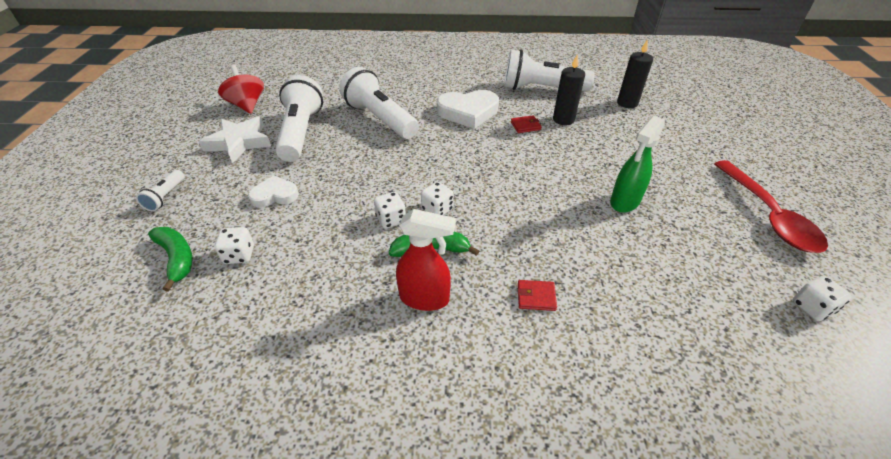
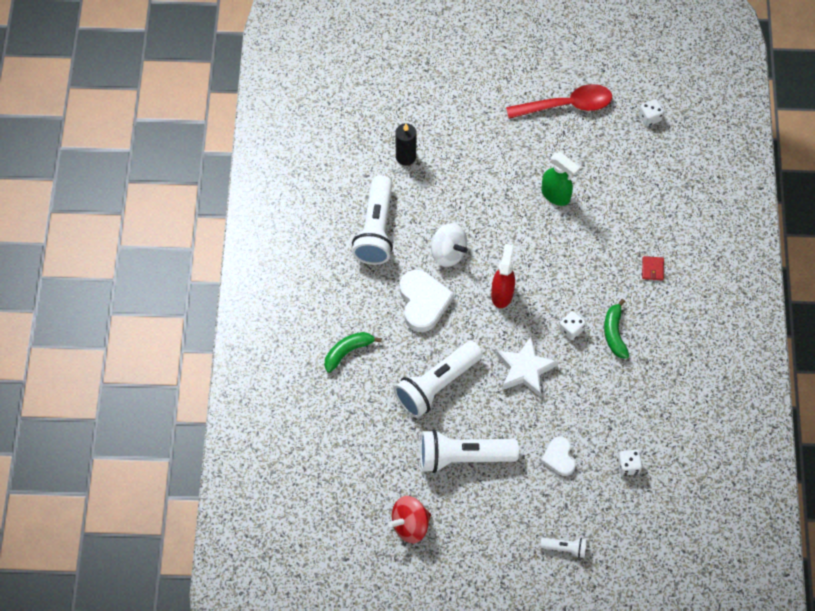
camera: 90 degrees left, 20 degrees up
green banana [148,227,193,292] -> green banana moved to [325,332,382,373]
white star [199,116,271,163] -> white star moved to [496,337,558,397]
white dice [374,192,406,229] -> none
red spray bottle [396,209,456,311] -> red spray bottle moved to [491,244,515,308]
red wallet [511,115,542,133] -> white spinning top [431,223,468,267]
black candle [553,54,585,125] -> none

